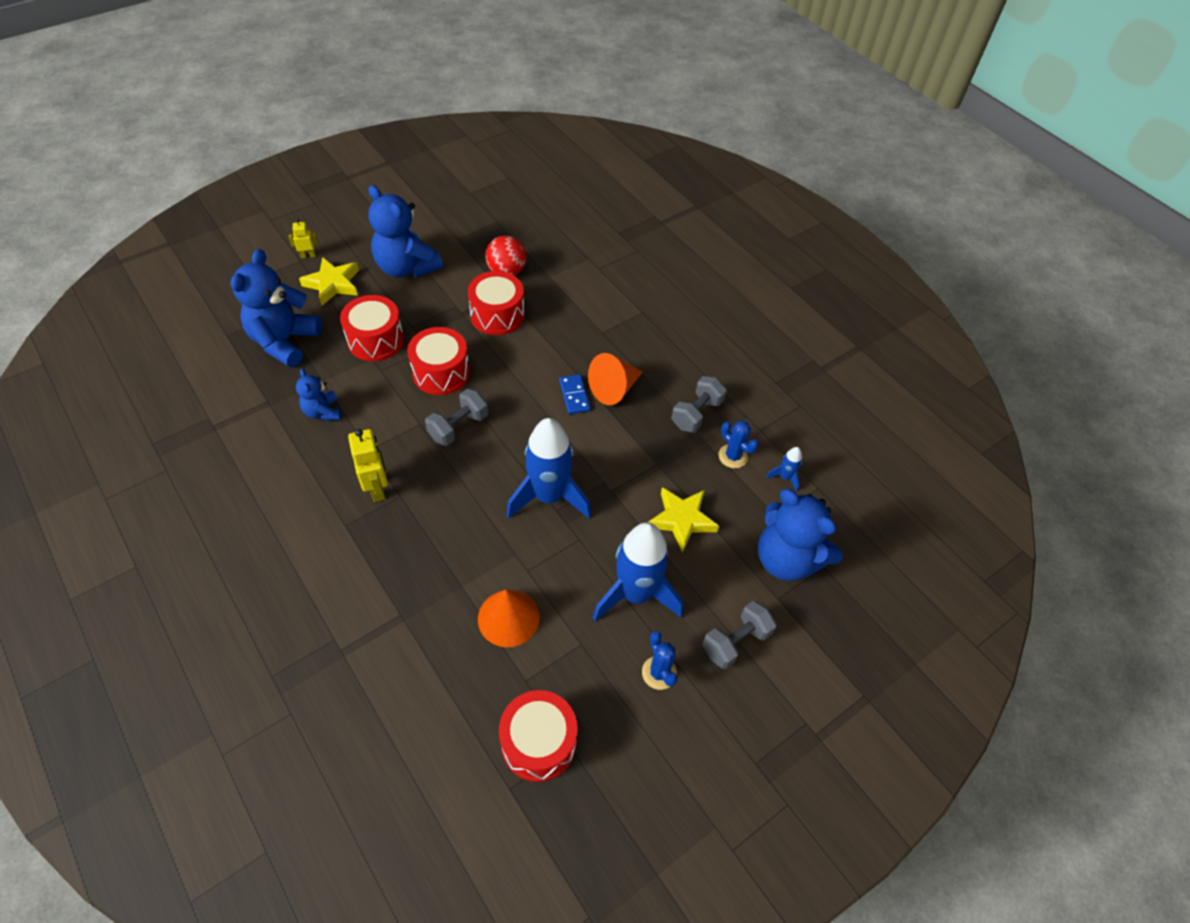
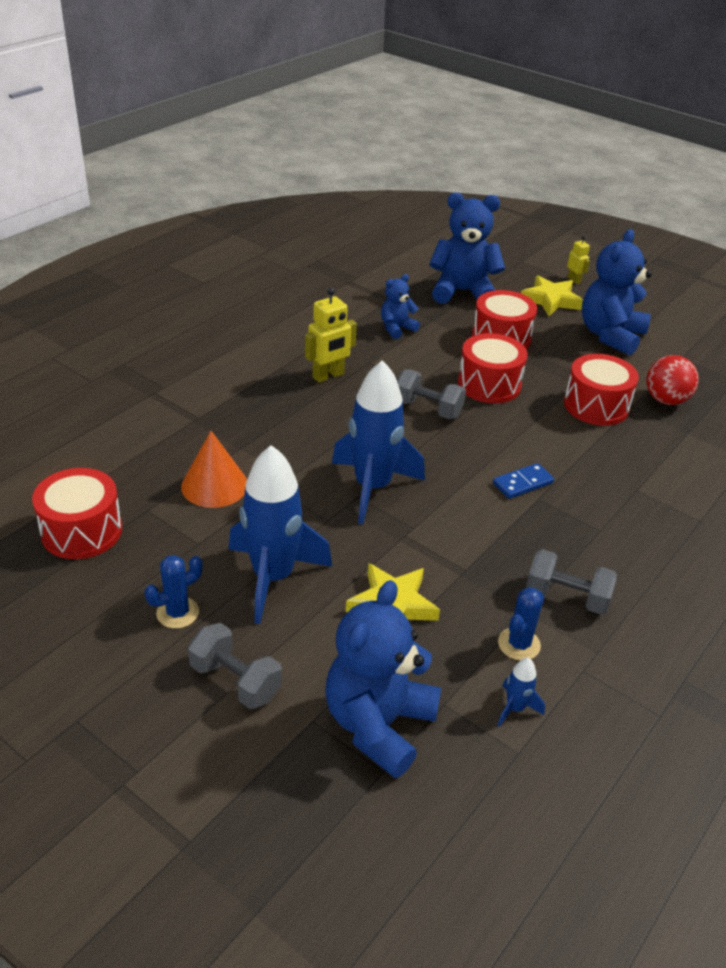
camera: 75 degrees right, 15 degrees down
orange cone [588,353,643,405] -> none

